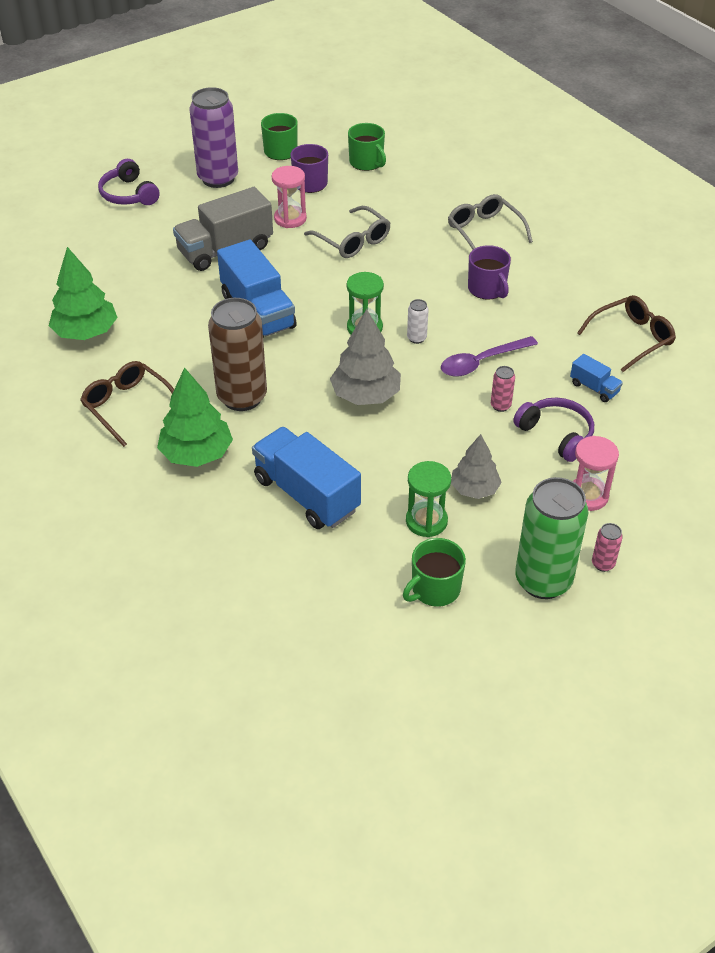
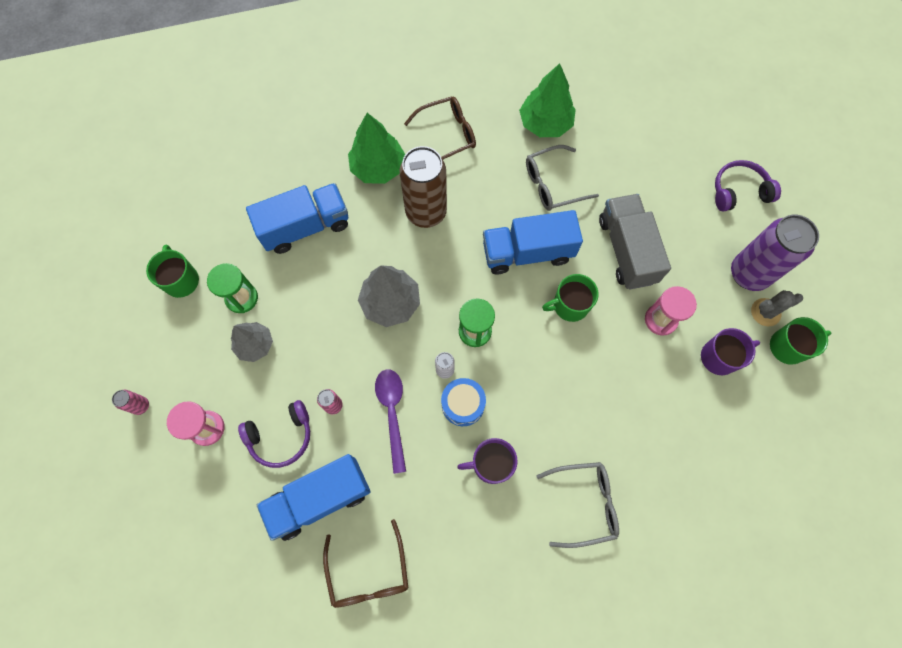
camera: 110 degrees right, 25 degrees up
grey glasses [304,206,391,258] -> grey glasses moved to [526,145,599,211]
green mug [348,123,386,171] -> green mug moved to [542,274,598,322]
green can [515,477,588,599] -> none
blue truck [570,354,623,402] -> blue truck [257,454,370,541], size x2.12
none -> blue drum [441,378,486,426]
none -> grey cactus [751,290,803,327]

